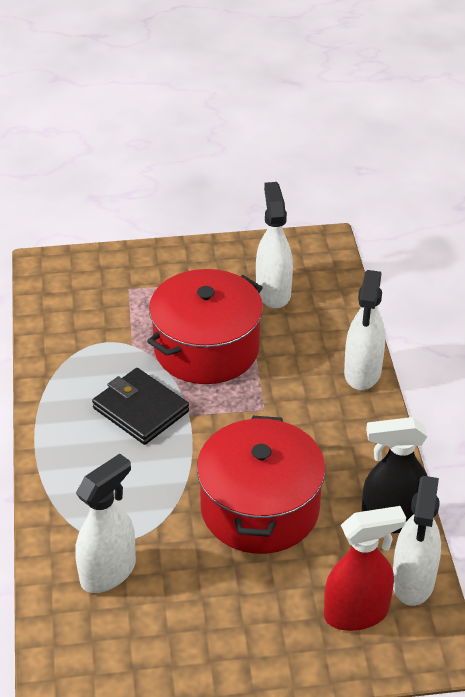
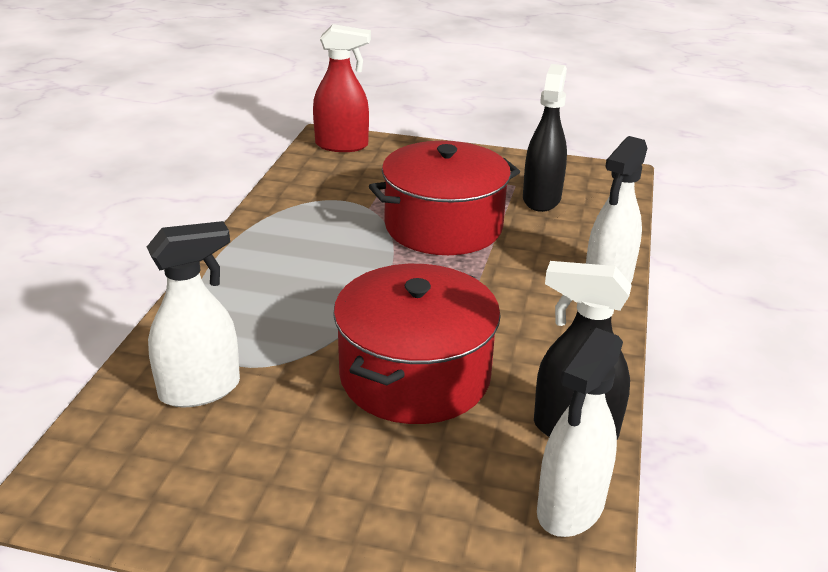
camera: 20 degrees right, 10 degrees down
black wallet [92,368,189,445] -> none
white spray bottle [256,182,293,308] -> black spray bottle [523,64,567,212]
red spray bottle [324,506,406,631] -> red spray bottle moved to [313,24,371,152]

